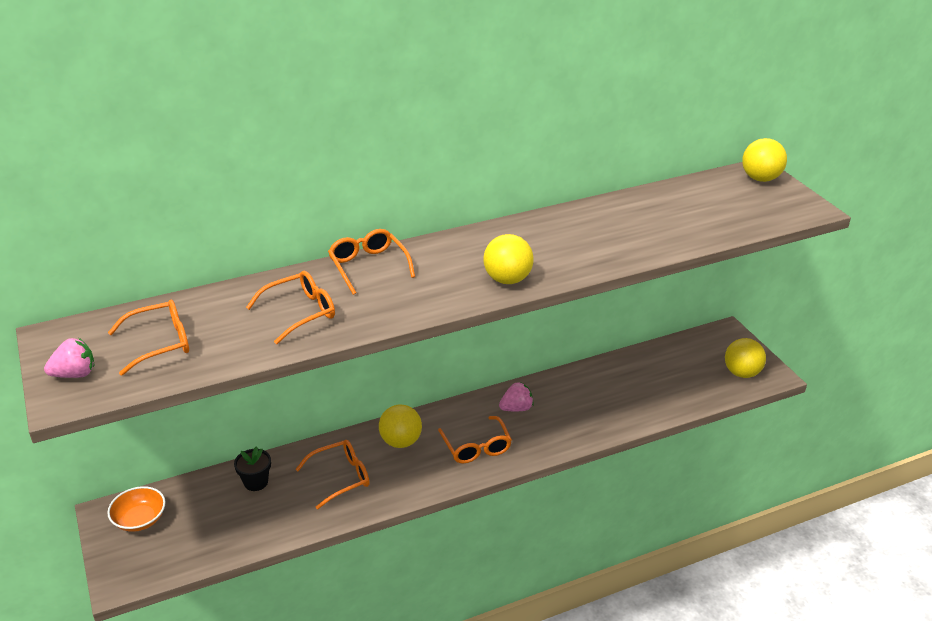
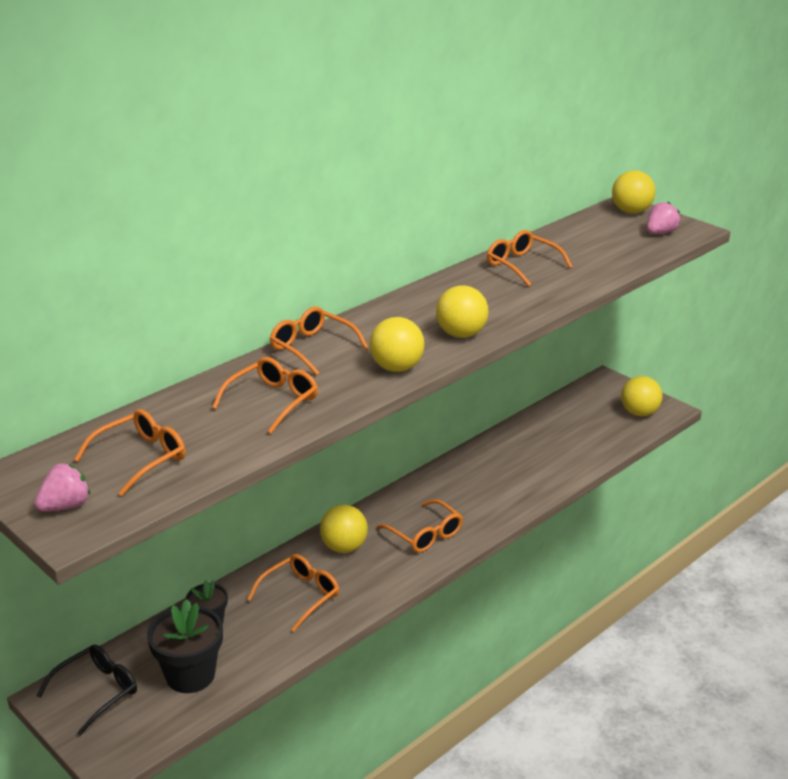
camera: 20 degrees left, 5 degrees down
orange bowl [107,486,166,532] -> black glasses [37,644,137,736]
pink strawberry [499,382,534,411] -> pink strawberry moved to [647,201,680,234]
none -> black flower pot [147,599,223,693]
none -> yellow ball [369,317,424,372]
none -> orange glasses [487,230,573,287]

